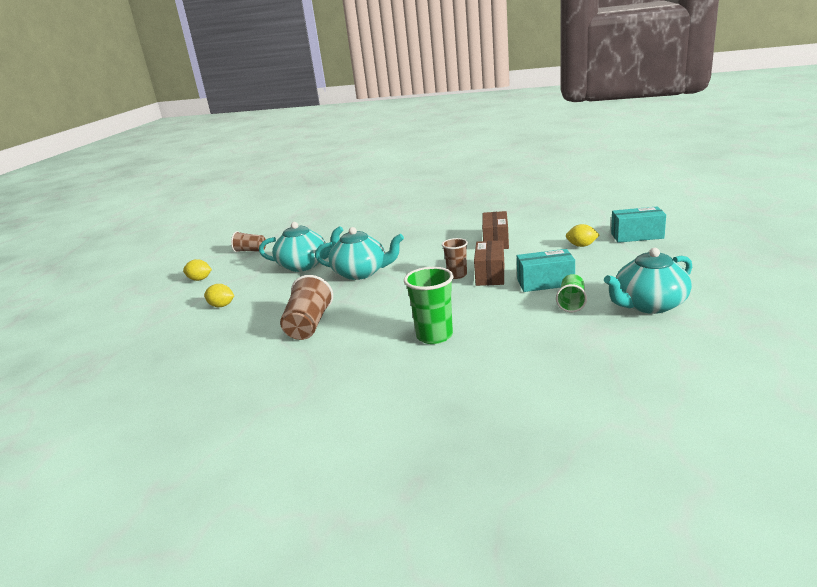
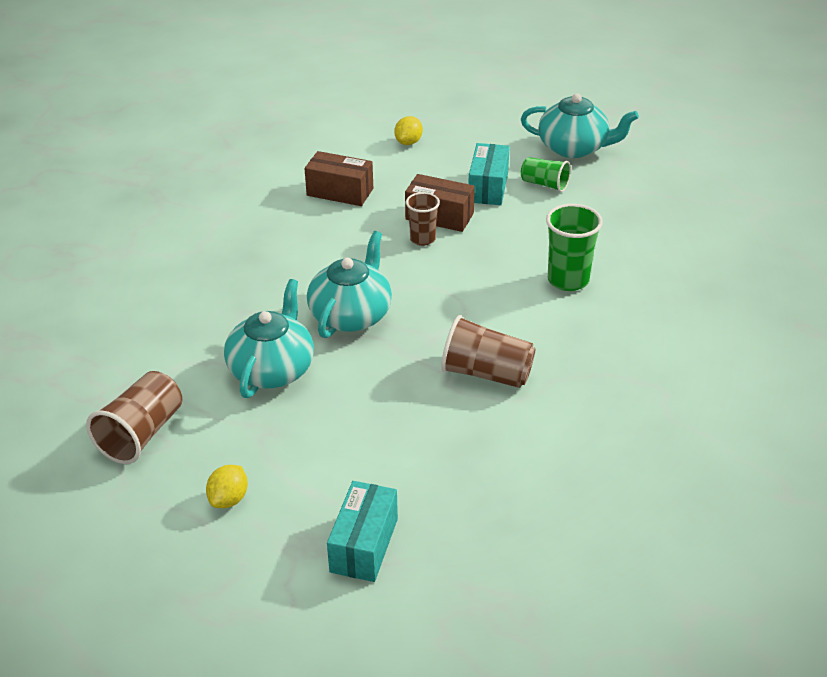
camera: 80 degrees left, 15 degrees up
yellow lemon [204,284,234,307] -> none
brown cup [231,231,266,252] -> brown cup [86,371,182,464], size x1.56
turquoise teapot [604,248,692,314] -> turquoise teapot turned 60 degrees counterclockwise [521,93,639,158]
turquoise box [611,206,666,243] -> turquoise box moved to [327,481,398,582]

